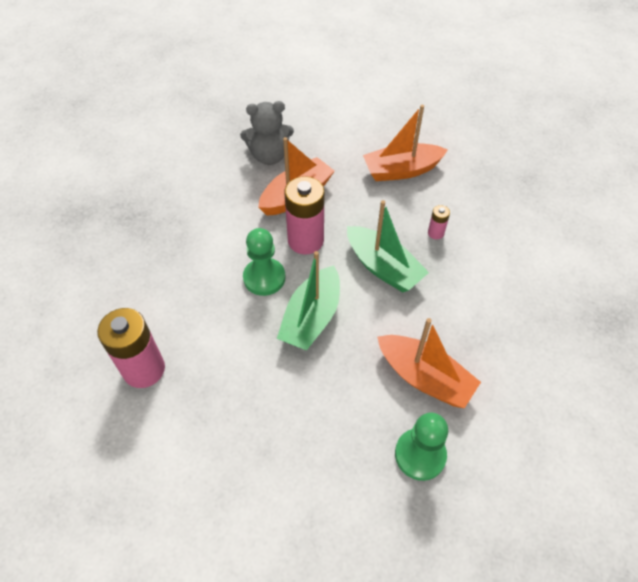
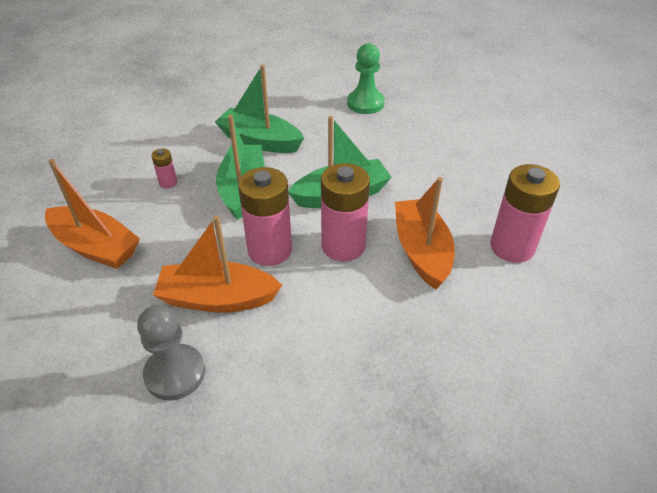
camera: 135 degrees left, 10 degrees down
grey teddy bear [240,101,294,165] -> grey pawn [137,305,205,401]
green pawn [243,228,285,296] -> pink battery [321,163,370,261]
orange boat [377,318,481,408] -> orange boat moved to [395,177,455,289]
none -> green boat [215,65,304,153]

